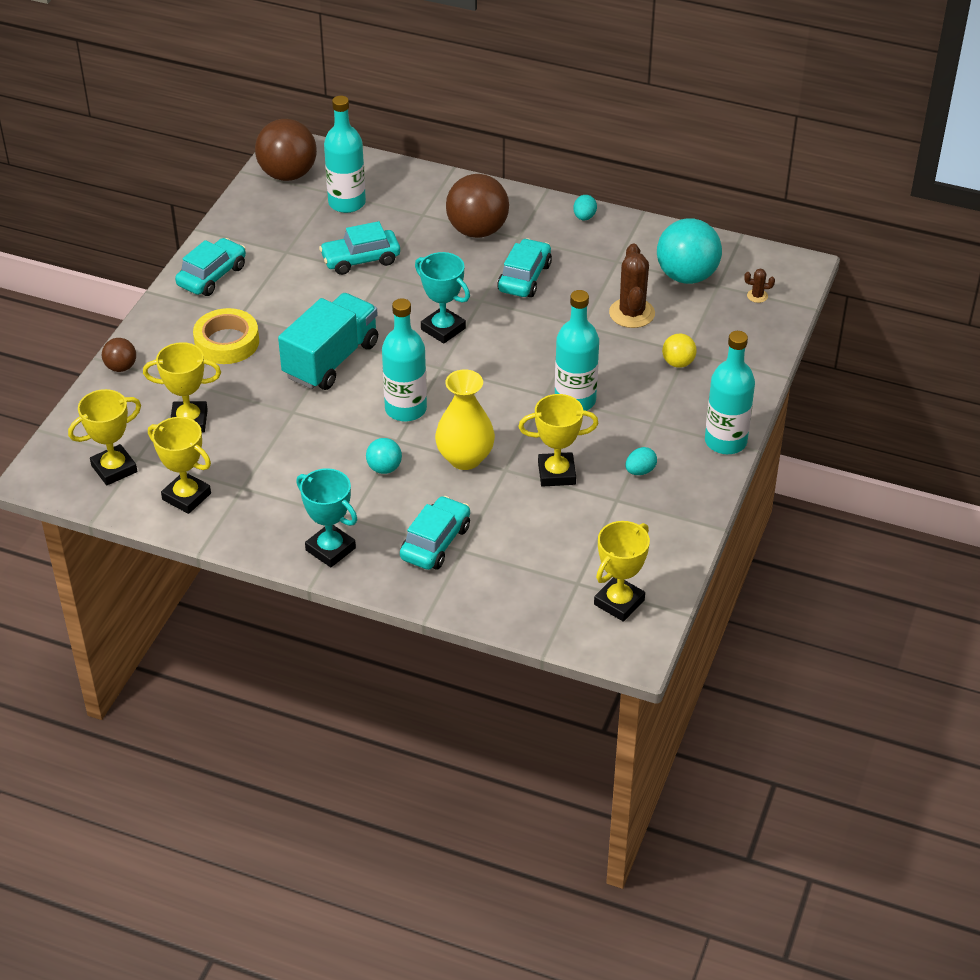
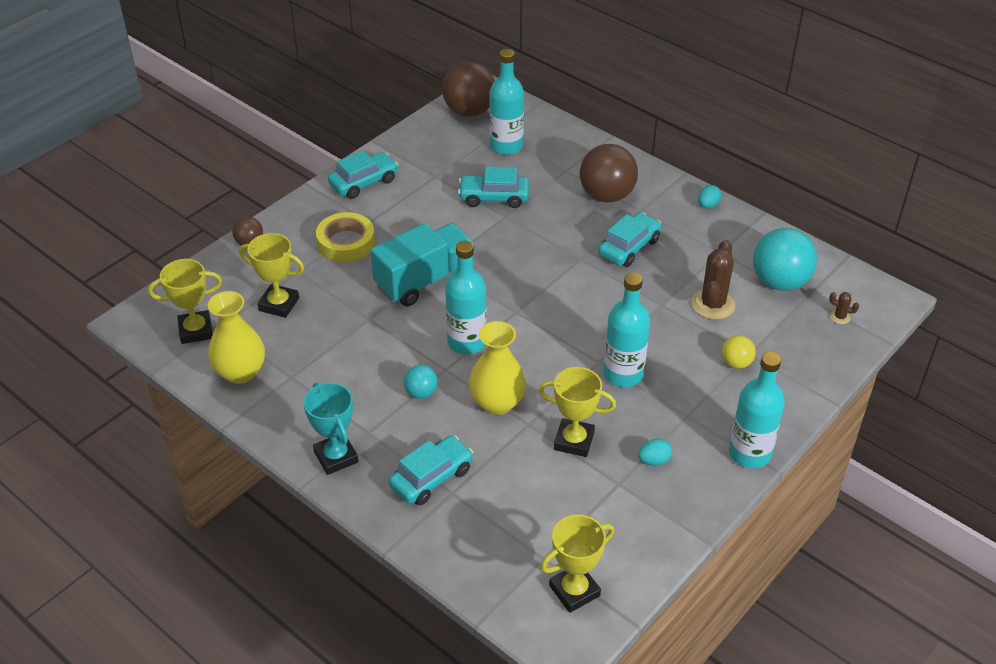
camera: 20 degrees right, 0 degrees up
yellow trophy [148,417,211,514] -> yellow vase [208,291,265,384]
turquoise trophy [415,252,470,344] -> none

